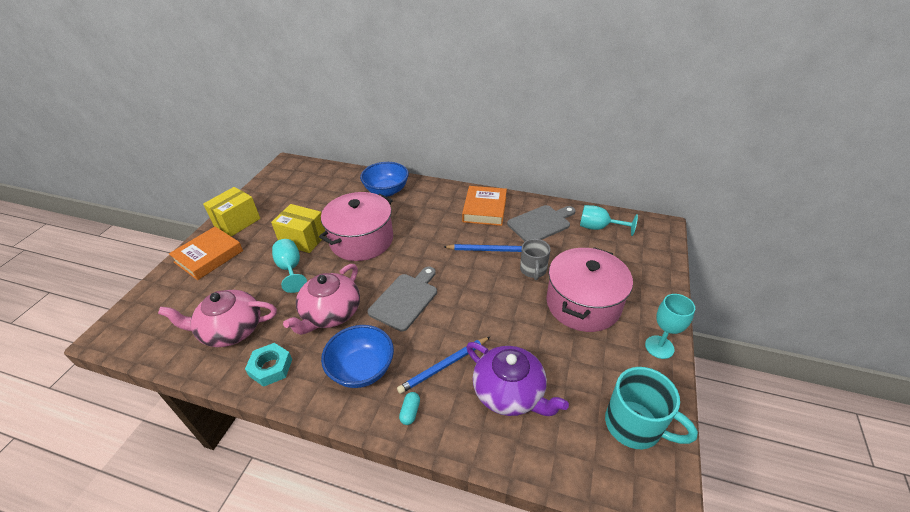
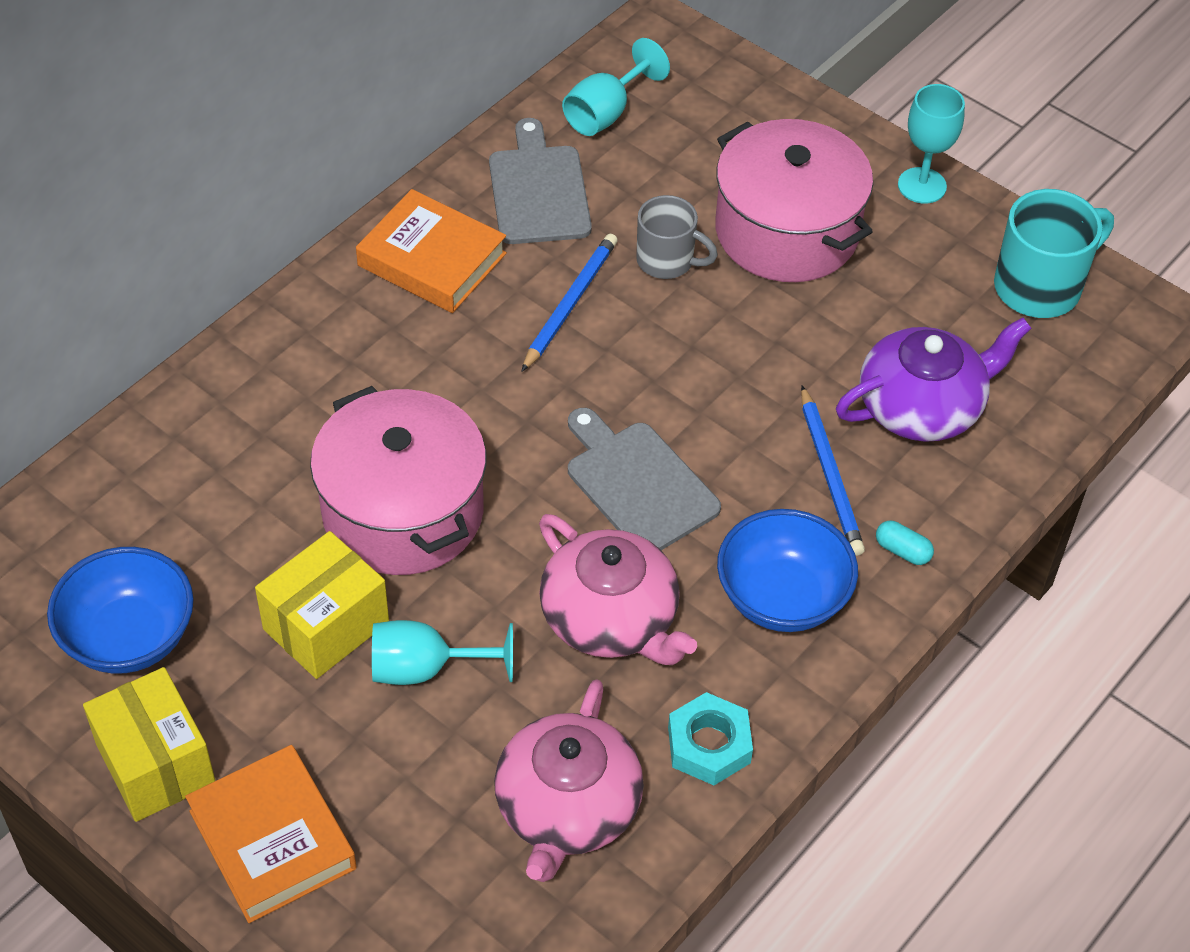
camera: 70 degrees left, 10 degrees up
blue bowl [360,162,409,197] -> blue bowl moved to [47,547,194,674]

